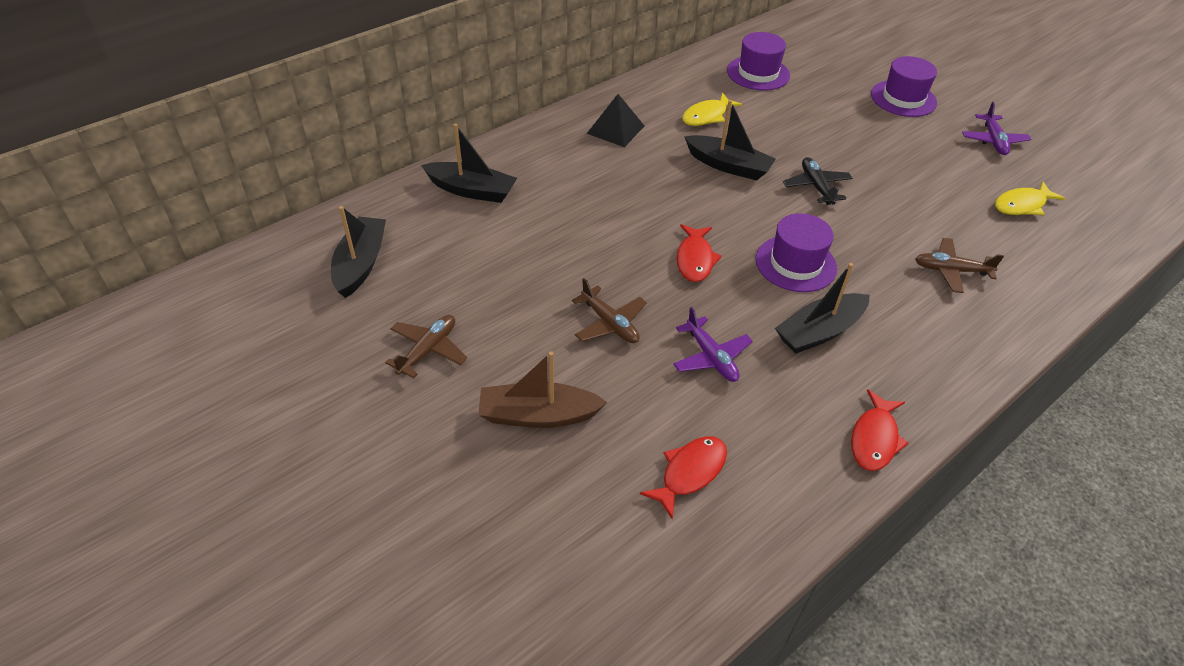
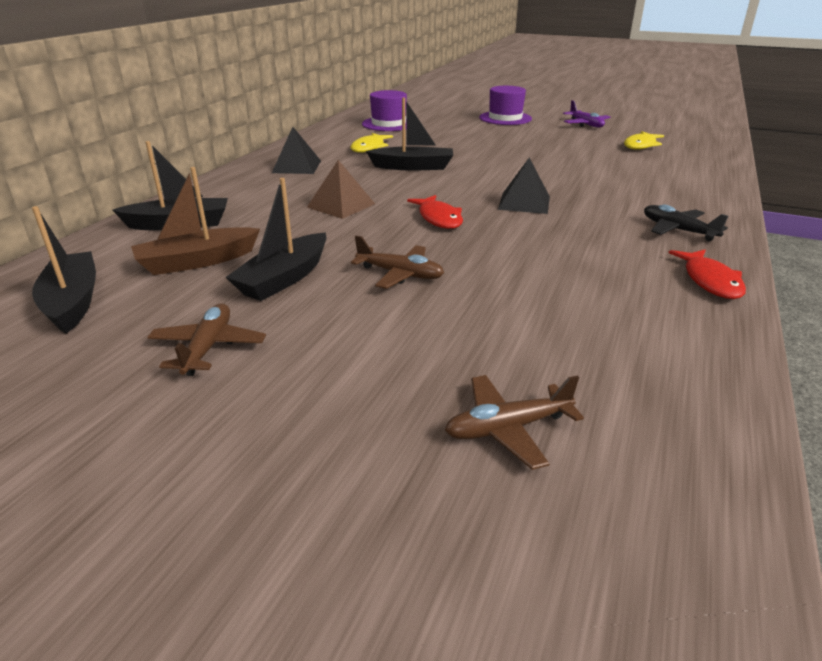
camera: 25 degrees left, 15 degrees down
brown boat [478,351,607,428] -> brown boat moved to [131,167,260,275]
red fish [640,436,727,519] -> none
purple plane [673,307,753,382] -> none
purple hat [756,213,837,292] -> black pyramid [498,158,550,214]
black boat [775,263,870,353] -> black boat moved to [225,178,326,301]
black plane [783,157,853,205] -> black plane moved to [644,204,728,241]
brown plane [915,238,1004,293] -> brown plane moved to [445,375,584,470]
none -> brown pyramid [307,160,375,219]

